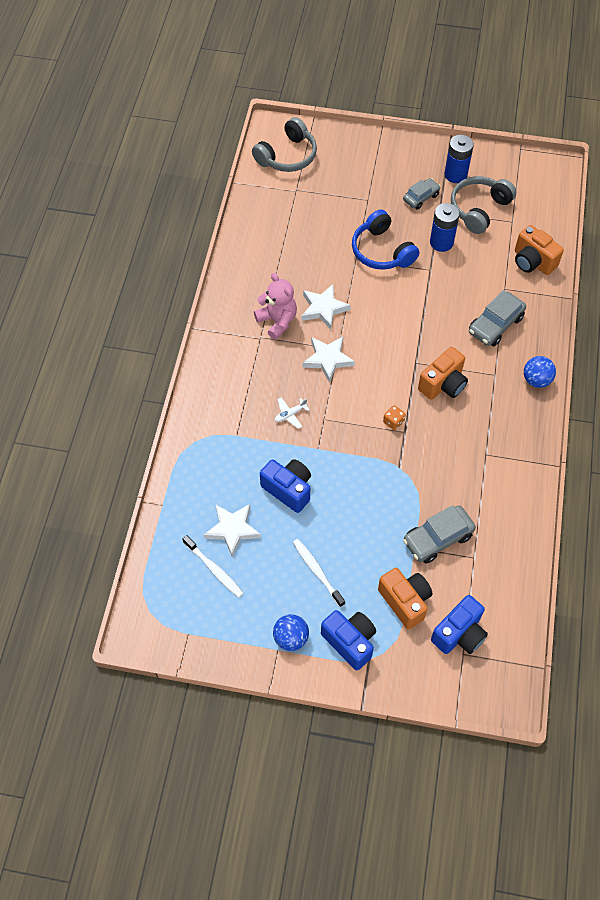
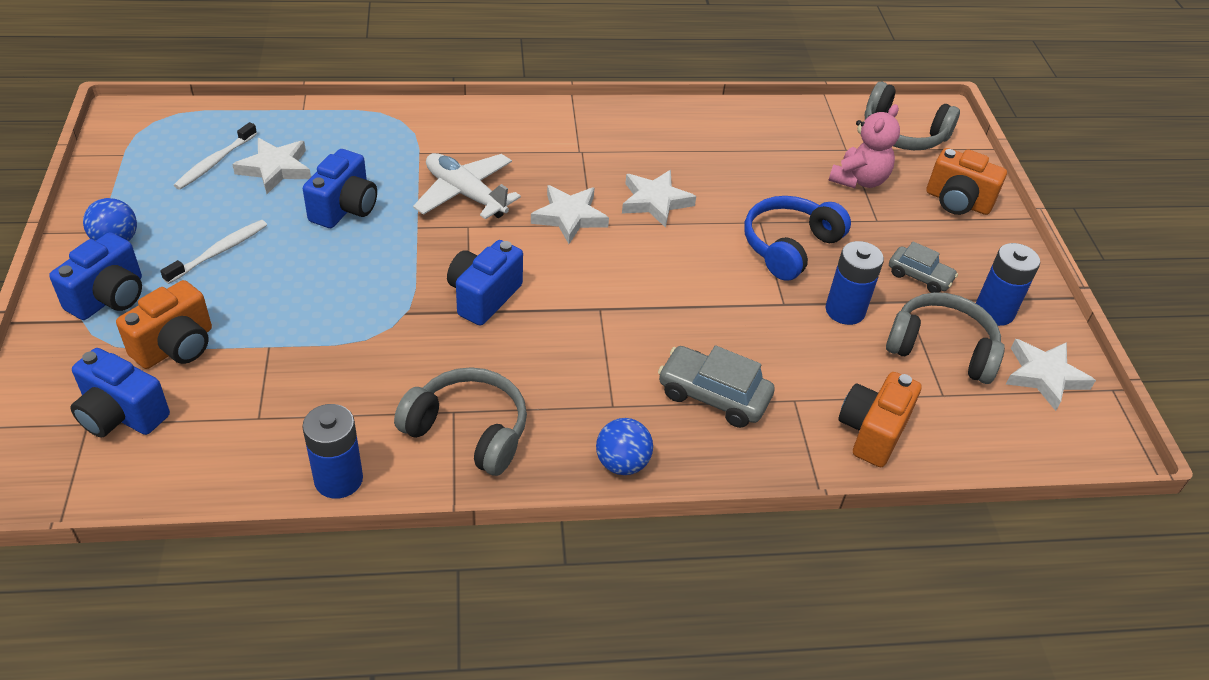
camera: 70 degrees right, 15 degrees down
pink teddy bear [254,273,297,340] -> pink teddy bear moved to [828,104,900,188]
white plane [275,397,310,429] -> white plane [413,153,521,219], size x2.12
orange dice [383,405,406,430] -> blue camera [447,240,523,326]
grey car [403,505,476,564] -> none
orange camera [418,347,468,400] -> orange camera moved to [926,148,1007,215]
none -> blue battery [302,404,363,499]
none -> grey headphones [394,367,527,476]
none -> white star [1006,339,1096,411]

